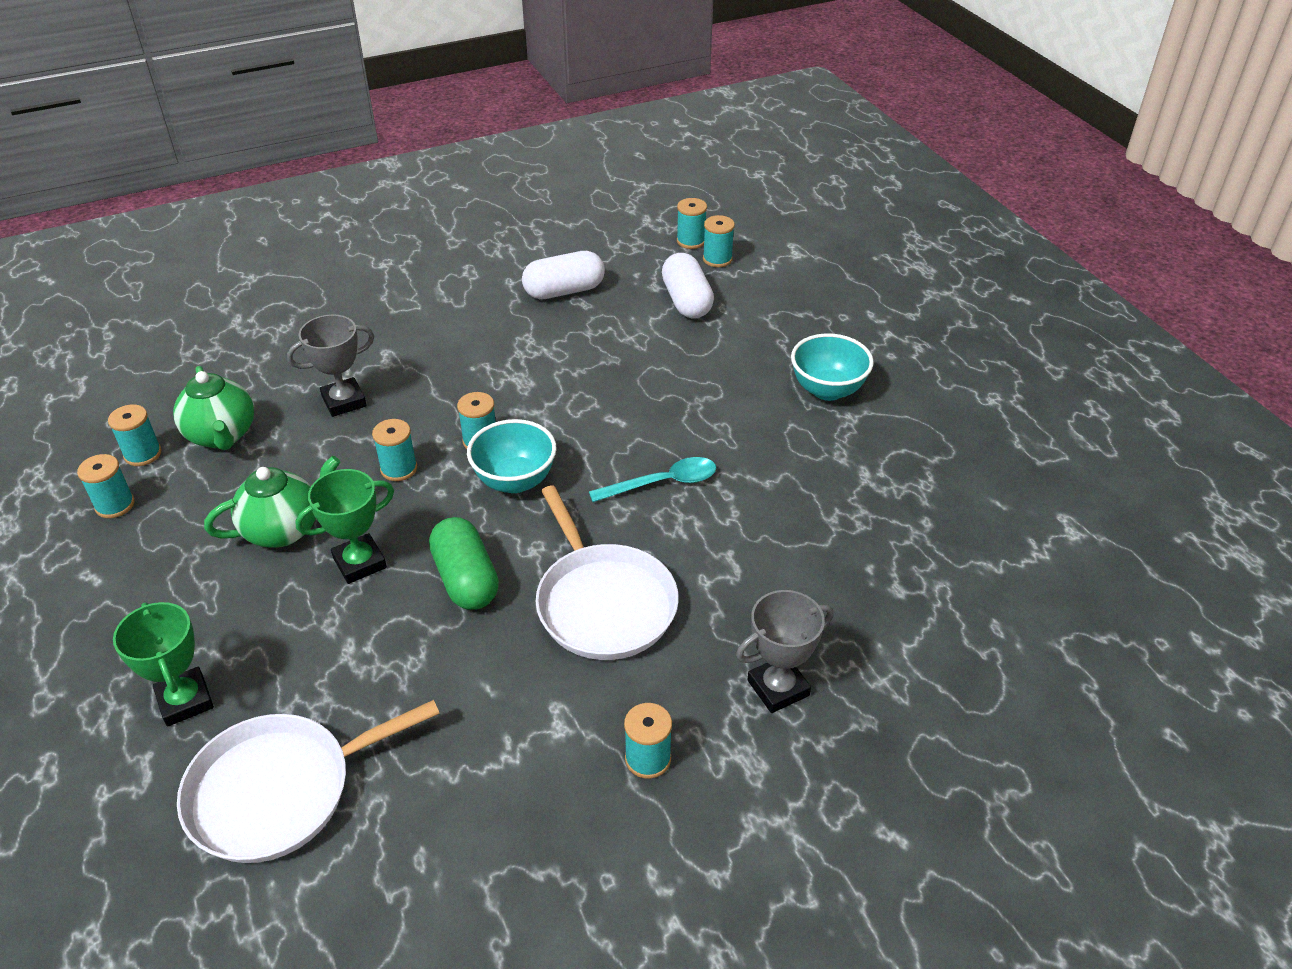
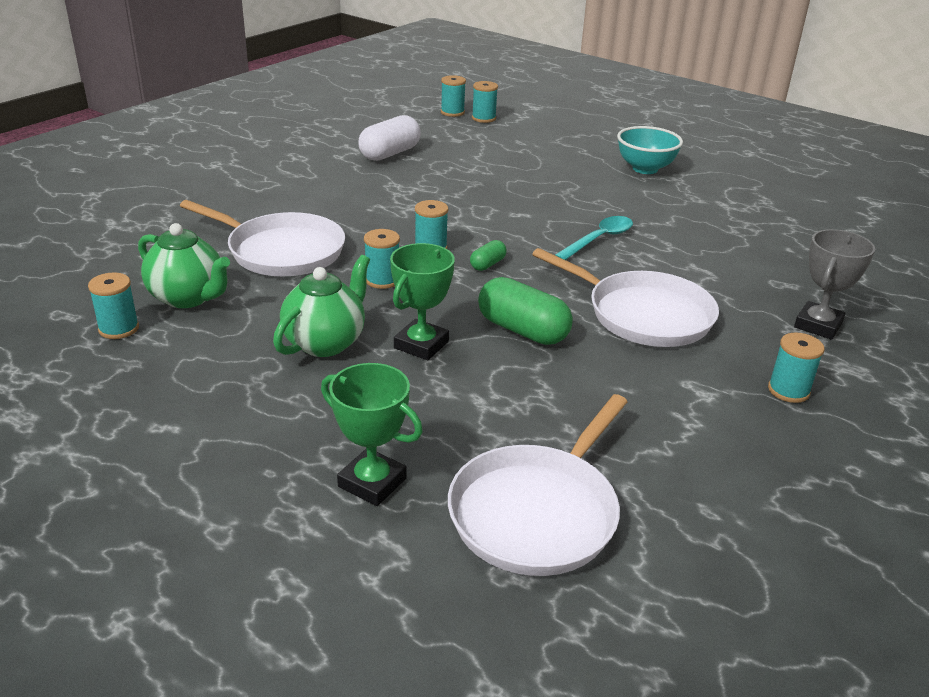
camera: 30 degrees left, 10 degrees down
turquoise spool [77,454,135,518] -> none
grey trophy [287,314,374,417] -> white pan [180,200,345,276]
turquoise bowl [467,419,556,493] -> green capsule [470,240,507,271]
white capsule [662,253,714,318] -> none

